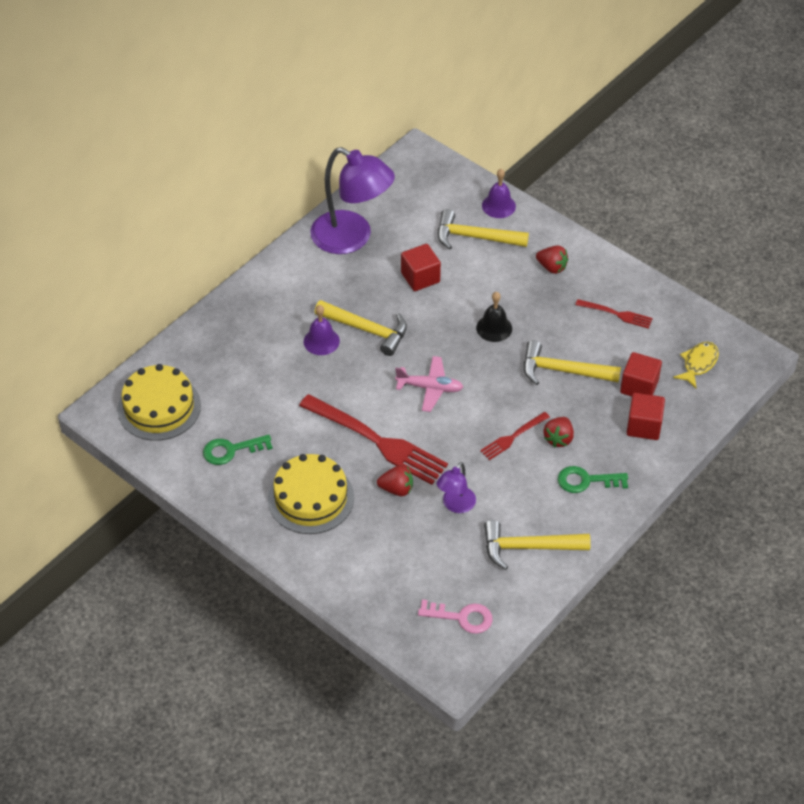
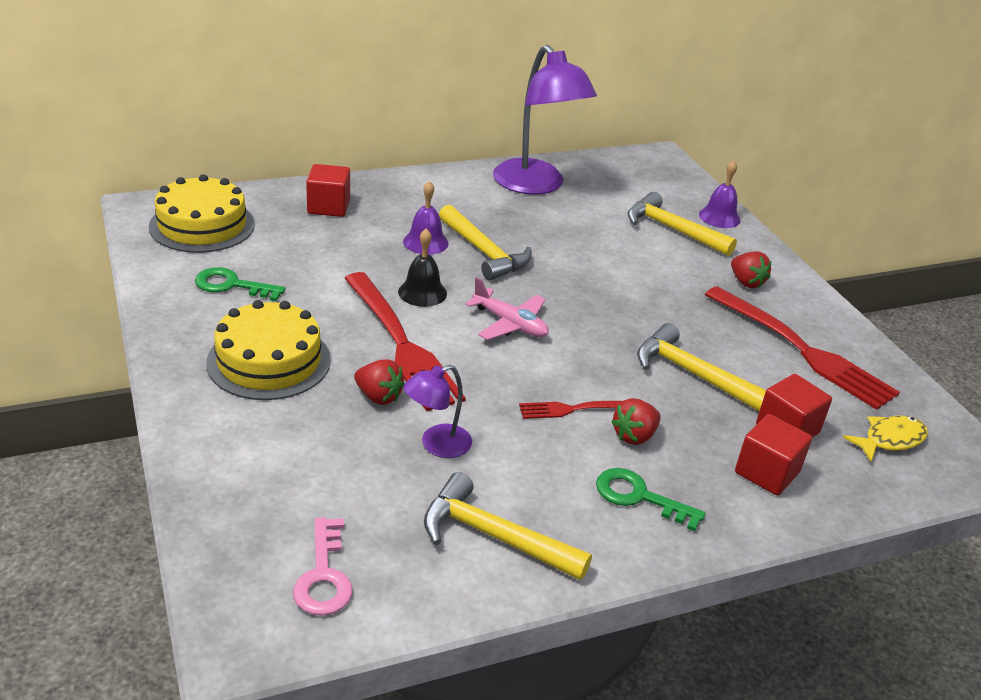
camera: 25 degrees right, 15 degrees down
red cube [401,244,441,291] -> red cube moved to [306,164,350,217]
pink key [418,599,493,634] -> pink key turned 45 degrees clockwise [293,518,353,616]
black bell [476,292,512,342] -> black bell moved to [398,229,447,307]
red fork [575,299,653,329] -> red fork [705,286,900,410], size x2.01

